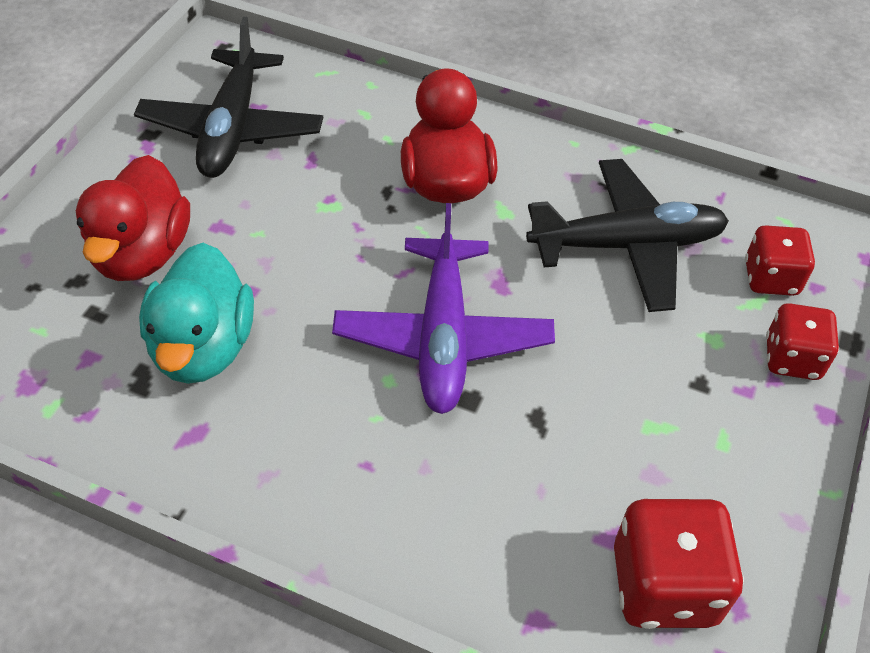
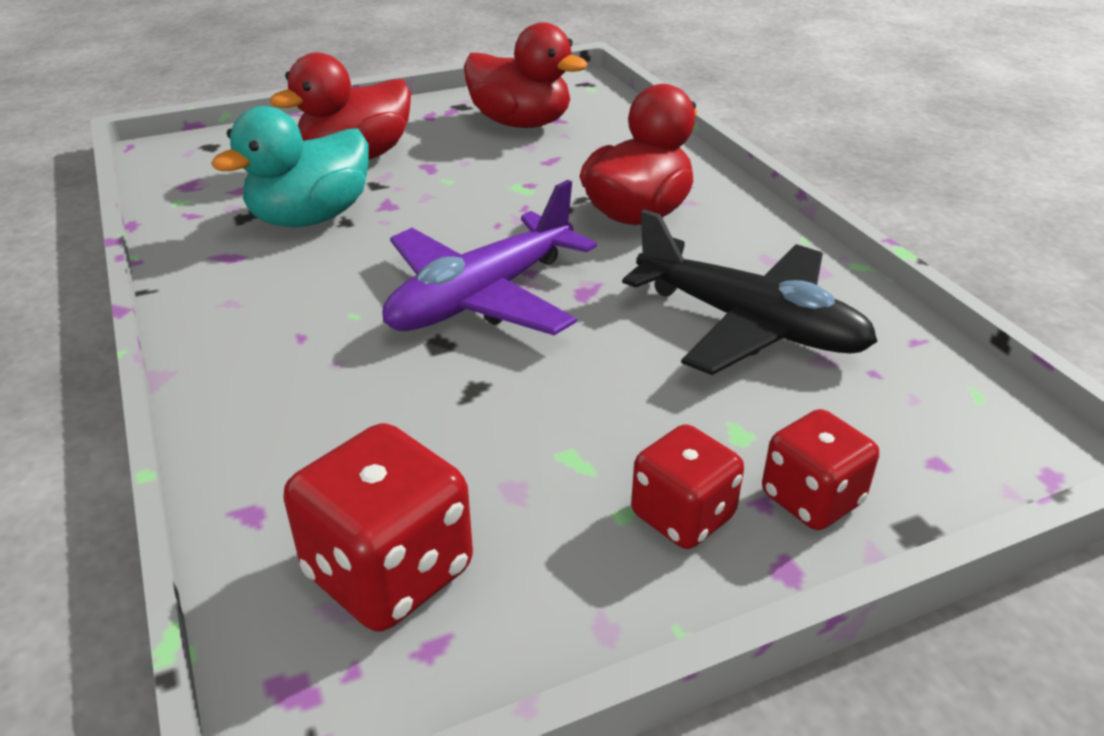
camera: 45 degrees right, 15 degrees down
black plane [134,17,323,178] -> red duck [464,22,587,128]
red dice [745,225,815,296] -> red dice moved to [631,424,744,549]

